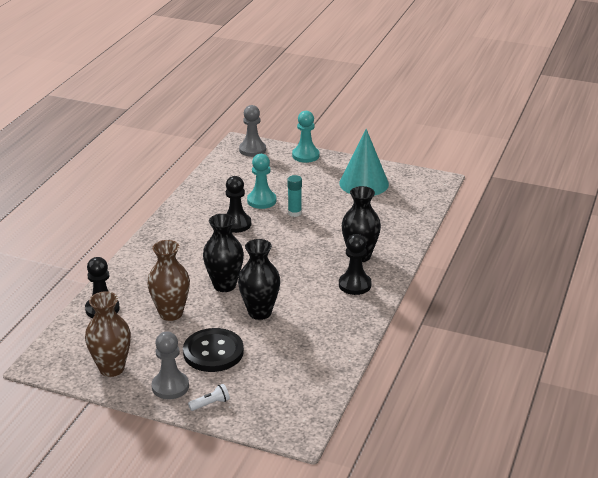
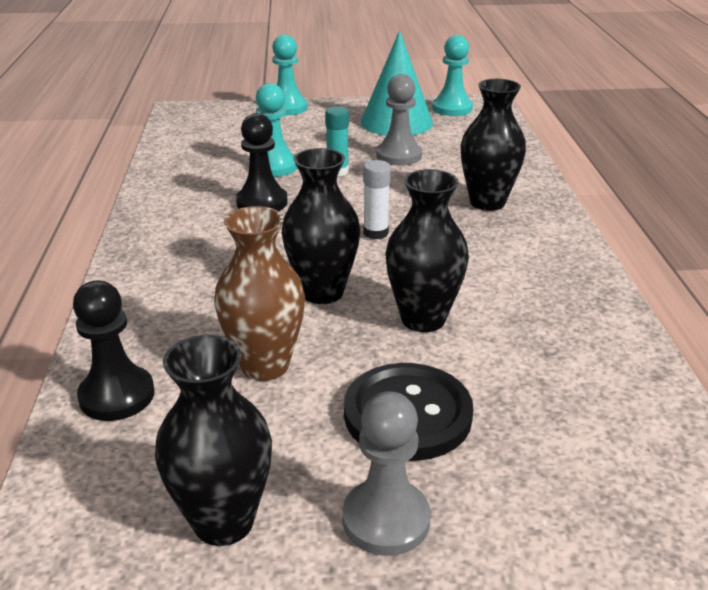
camera: 25 degrees left, 0 degrees up
brown vase [85,291,131,377] -> black vase [155,335,272,546]
white flashlight [188,384,230,411] -> none
grey pawn [239,105,266,157] -> grey pawn moved to [376,74,422,166]
black pawn [339,234,372,295] -> none
none -> white glue stick [363,160,391,239]
none -> turquoise pawn [432,35,473,116]

